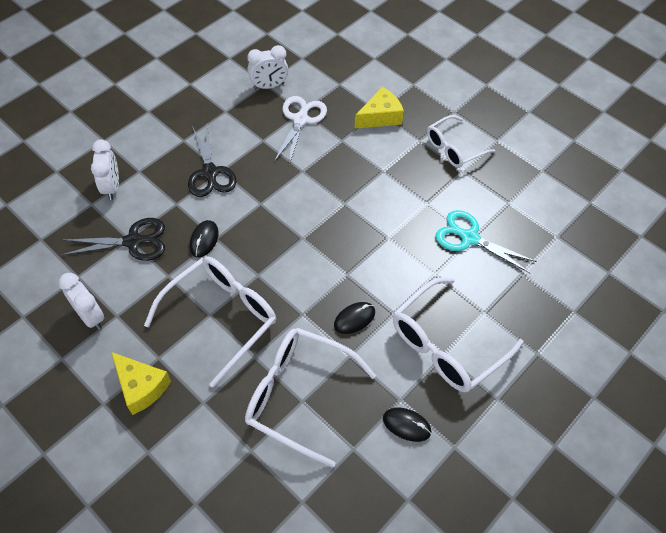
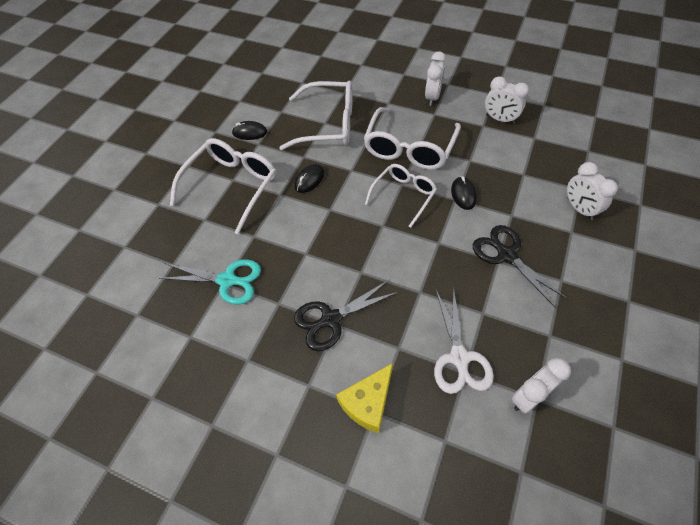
camera: 165 degrees right, 0 degrees up
black scissors [62,218,165,261] -> black scissors moved to [294,279,398,351]
yellow cheese [111,352,171,415] -> white clock [425,51,446,106]
white glasses [427,115,495,168] -> white glasses moved to [365,164,437,228]

